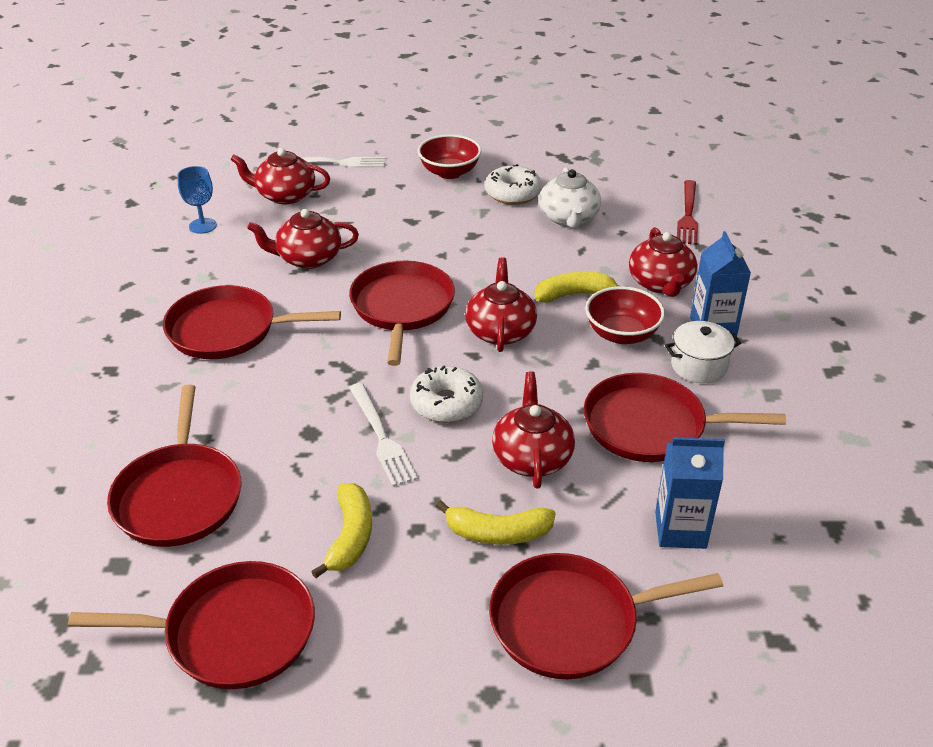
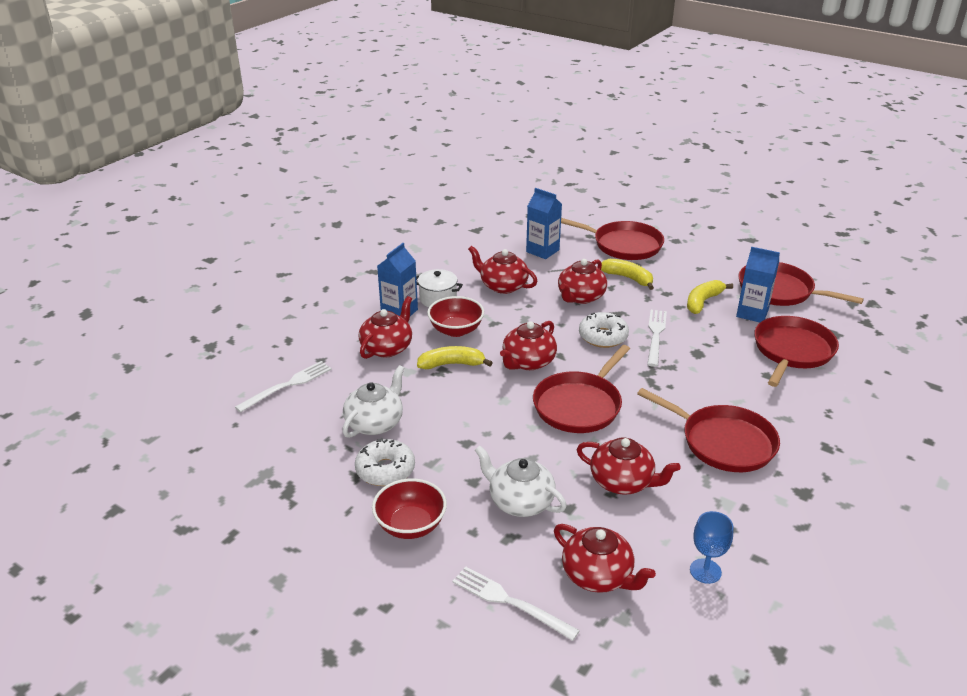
camera: 145 degrees left, 5 degrees down
yellow banana [534,271,618,303] -> yellow banana turned 150 degrees clockwise [417,346,493,369]
red pan [584,373,786,462] -> red teapot [468,246,538,294]
red fork [677,180,698,245] -> white fork [235,361,332,413]
none -> white teapot [475,446,567,517]
none -> blue carton [736,247,780,322]

